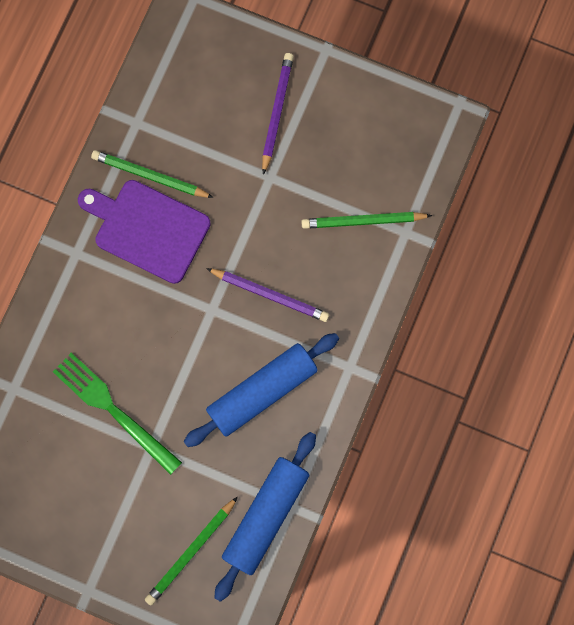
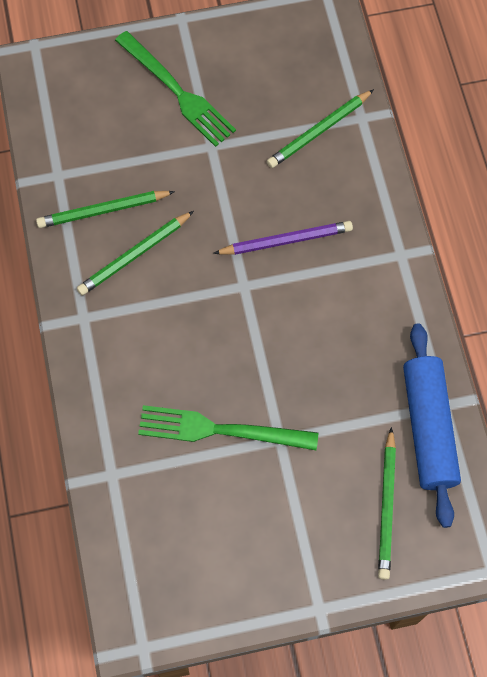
camera: 35 degrees left, 10 degrees down
purple cutting board [78,180,211,284] -> green pencil [77,211,194,295]
blue rolling pin [184,333,339,447] -> none
purple pencil [262,53,294,175] -> green fork [115,31,236,147]

